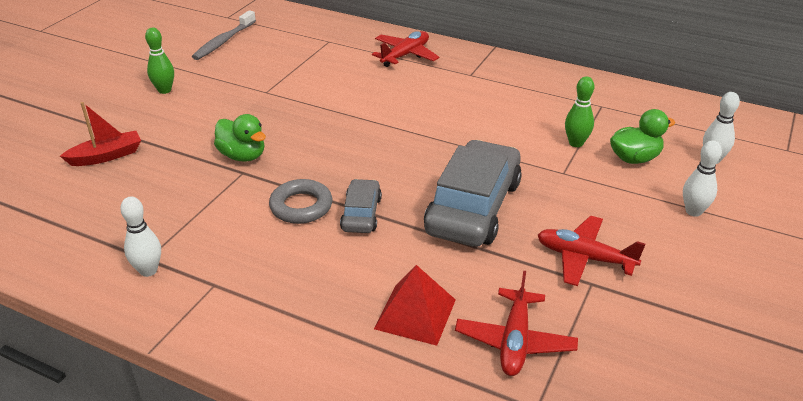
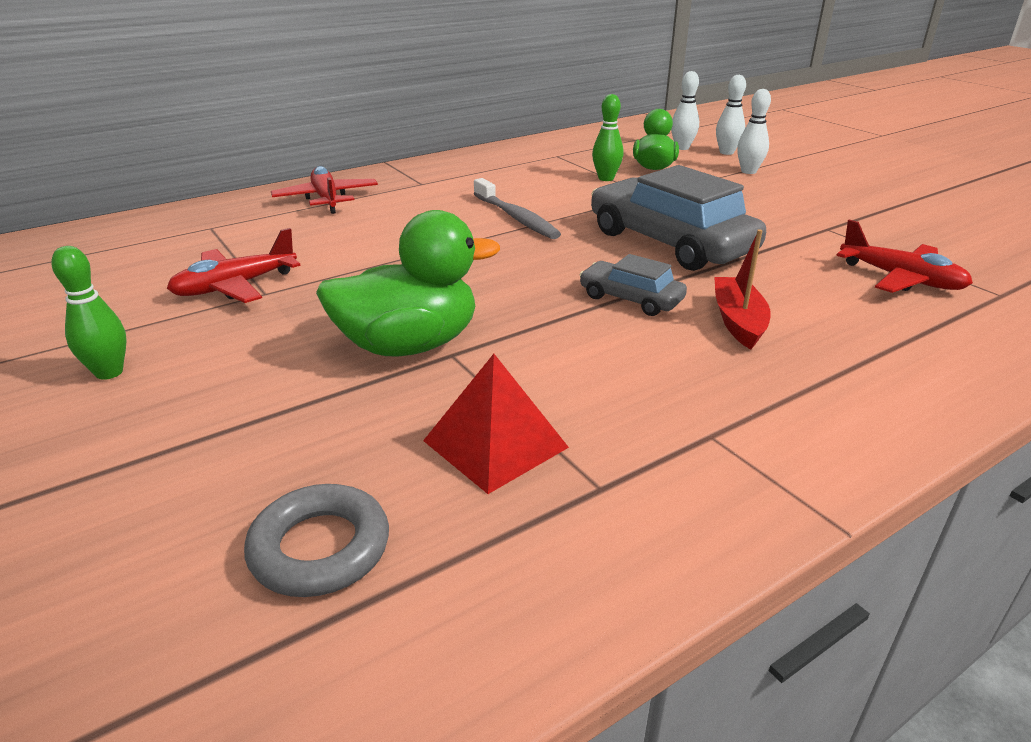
camera: 60 degrees left, 5 degrees down
red boat [60,102,141,166] -> red boat moved to [714,229,771,349]
white bowling pin [120,197,161,277] -> white bowling pin moved to [716,75,746,155]
grey toothbrush [192,10,256,60] -> grey toothbrush moved to [474,178,561,239]
green duck [214,114,266,162] -> green duck [316,210,500,356], size x1.54
grey ring [269,179,332,224] -> grey ring moved to [244,484,389,597]
red pyramid [374,265,456,346] -> red pyramid moved to [423,354,569,494]
red plane [538,216,645,286] -> red plane moved to [167,228,301,303]

